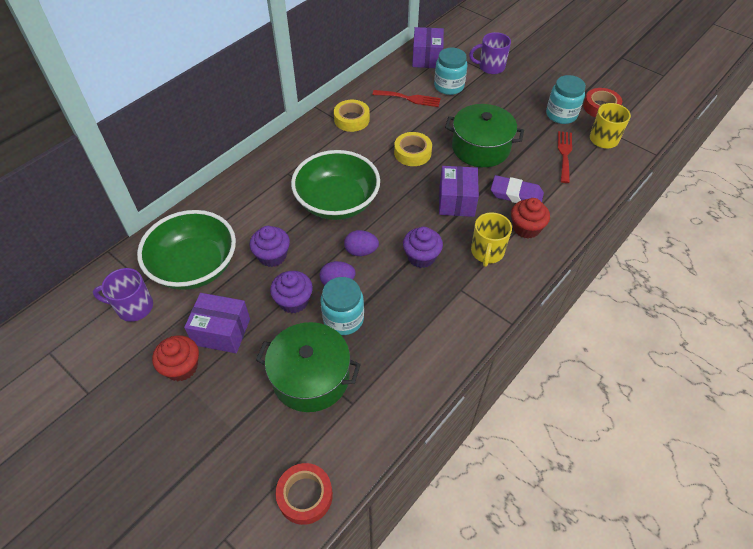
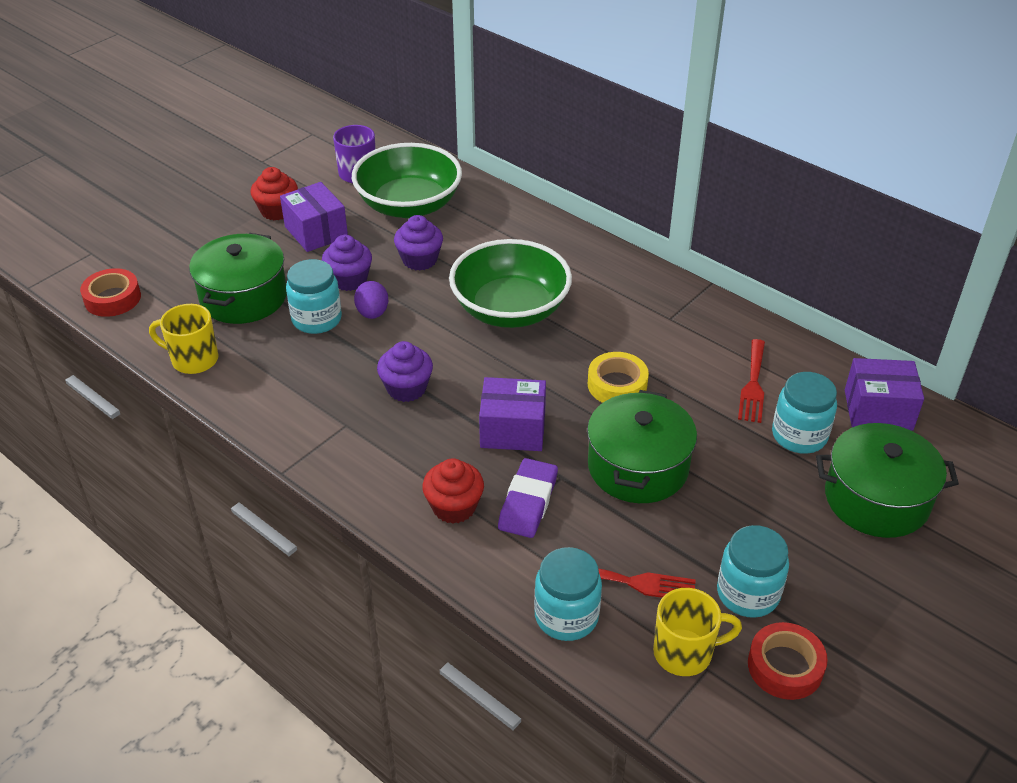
camera: 90 degrees right, 10 degrees down
purple box [184,293,250,353] -> purple box turned 45 degrees counterclockwise [280,182,348,252]
yellow tape [334,100,370,132] -> none
purple egg [344,230,379,256] -> none
purple mug [469,32,511,74] -> green pot [816,423,959,538]
yellow mug [471,212,512,267] -> yellow mug moved to [149,304,219,374]
none -> turquoise jar [534,547,602,641]

